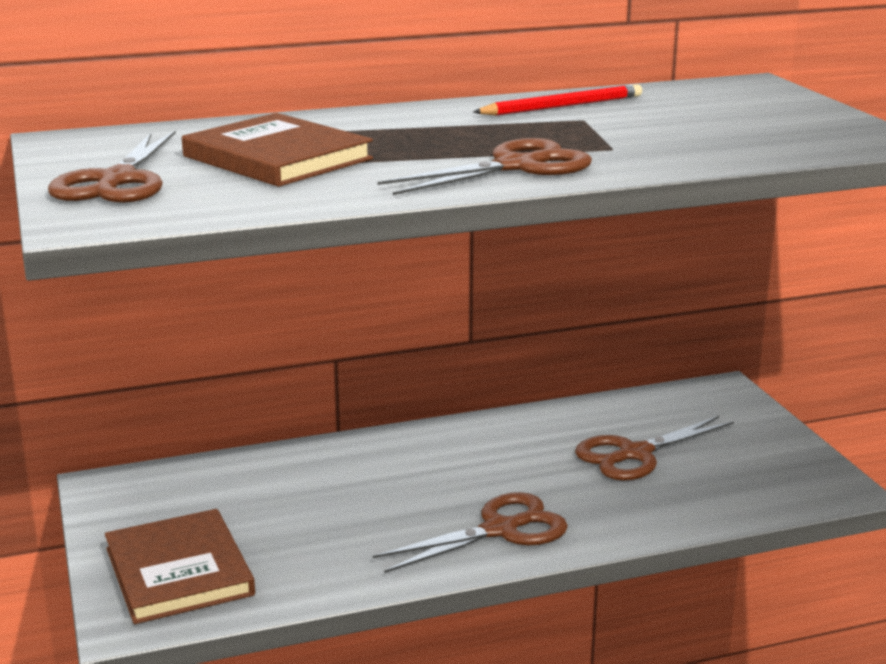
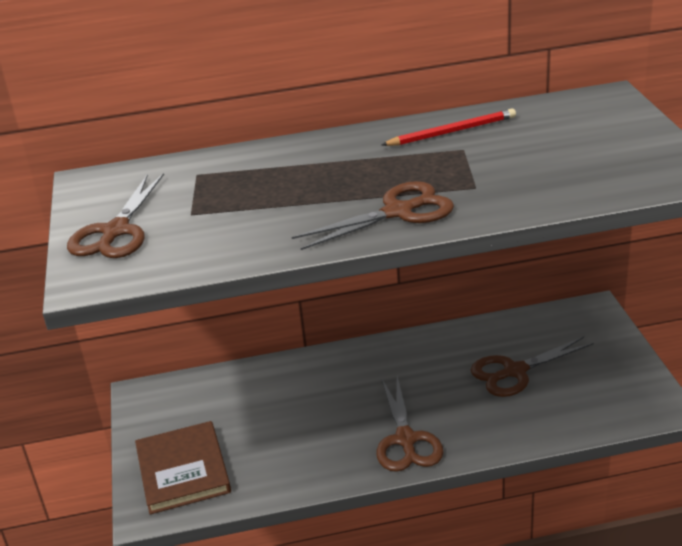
camera: 10 degrees right, 10 degrees up
brown book [182,113,373,187] -> none
brown scissors [373,492,568,573] -> brown scissors turned 105 degrees clockwise [377,376,444,472]

